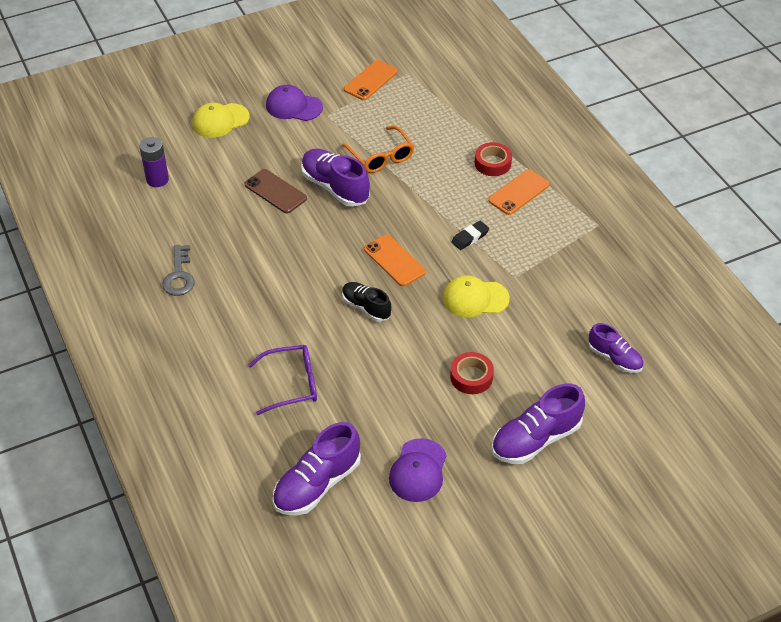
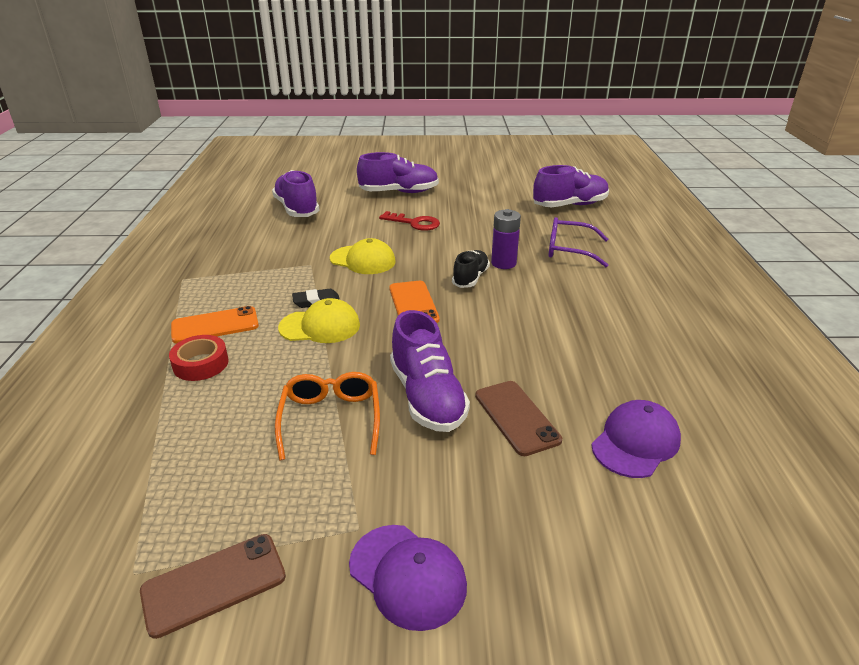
camera: 155 degrees left, 15 degrees down
purple battery [140,137,169,187] -> purple battery moved to [491,209,521,269]
grey key [162,245,195,296] -> none
yellow cap [192,103,250,138] -> yellow cap moved to [278,298,360,343]
black shoe [342,282,391,322] -> black shoe turned 135 degrees counterclockwise [452,250,490,288]
orange phone [344,60,398,100] -> brown phone [140,534,286,639]
purple cap [389,438,447,502] -> purple cap moved to [591,400,681,478]
red tape [450,352,494,394] -> red key [379,211,440,231]
purple shoe [589,323,644,373] -> purple shoe [272,170,319,217], size x1.60

